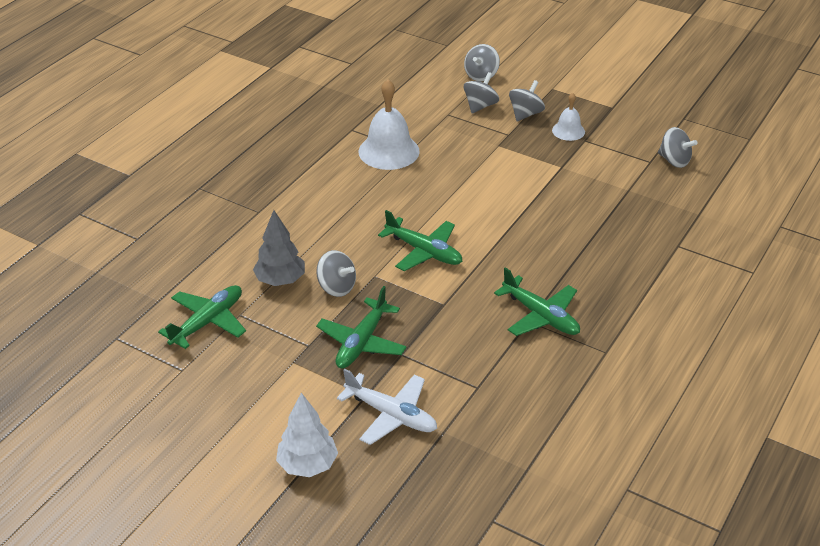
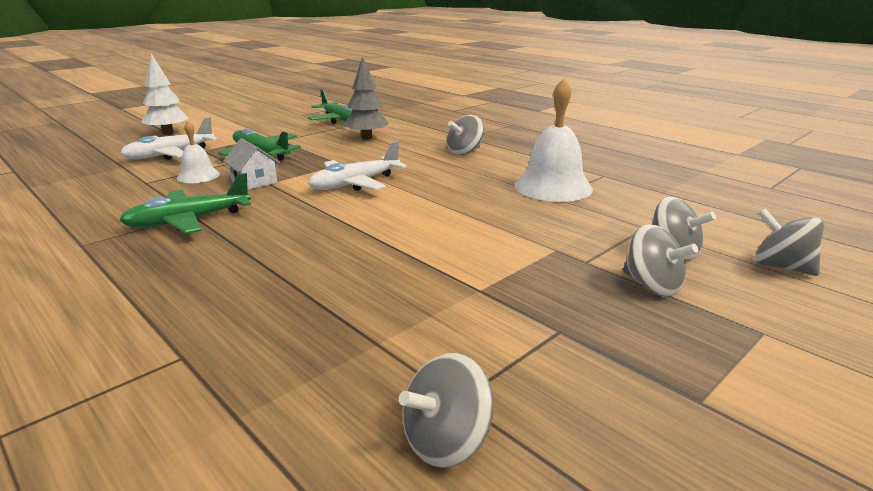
camera: 105 degrees right, 15 degrees down
grey spinning top [316,250,356,297] -> grey spinning top moved to [446,115,484,155]
green plane [378,210,463,271] -> white plane [308,141,407,191]
white bell [552,93,585,141] -> white bell moved to [177,121,220,183]
none -> white house [223,138,280,190]

